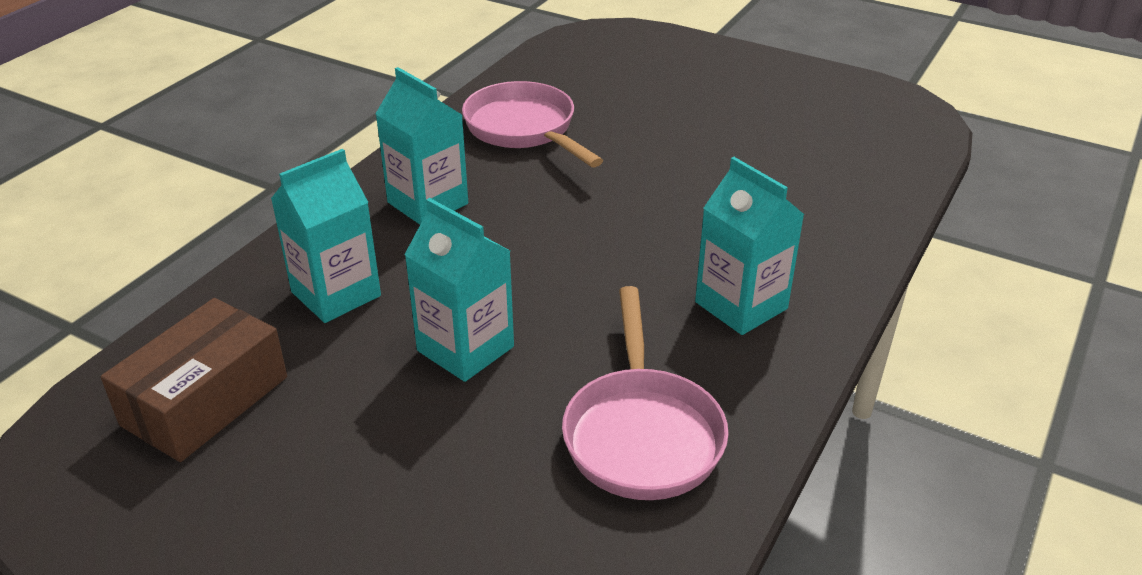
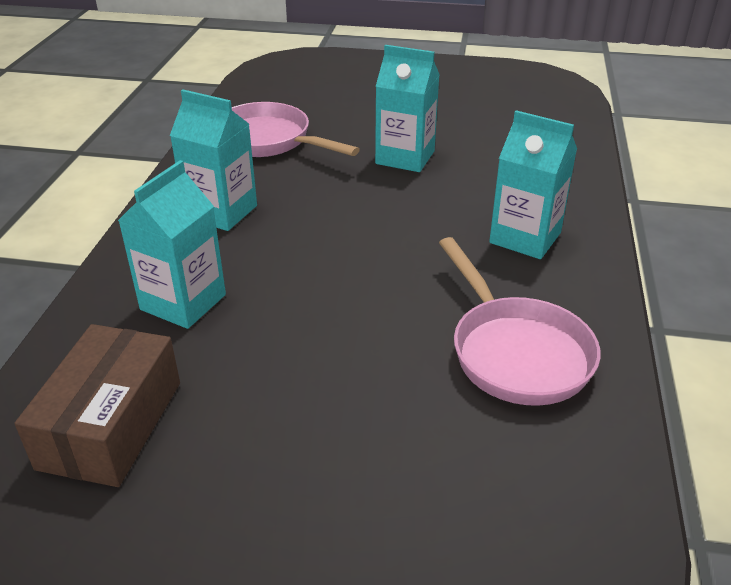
camera: 20 degrees left, 0 degrees up
turquoise carton [404,198,514,382] -> turquoise carton moved to [375,45,440,172]

